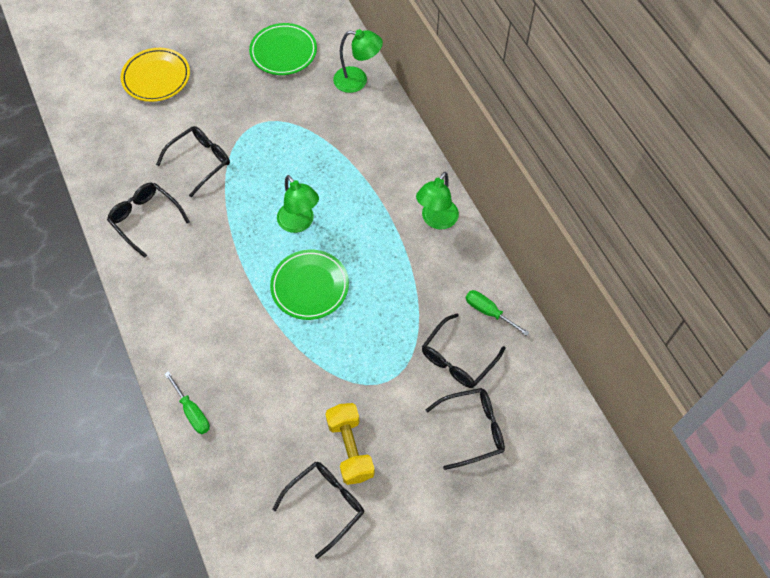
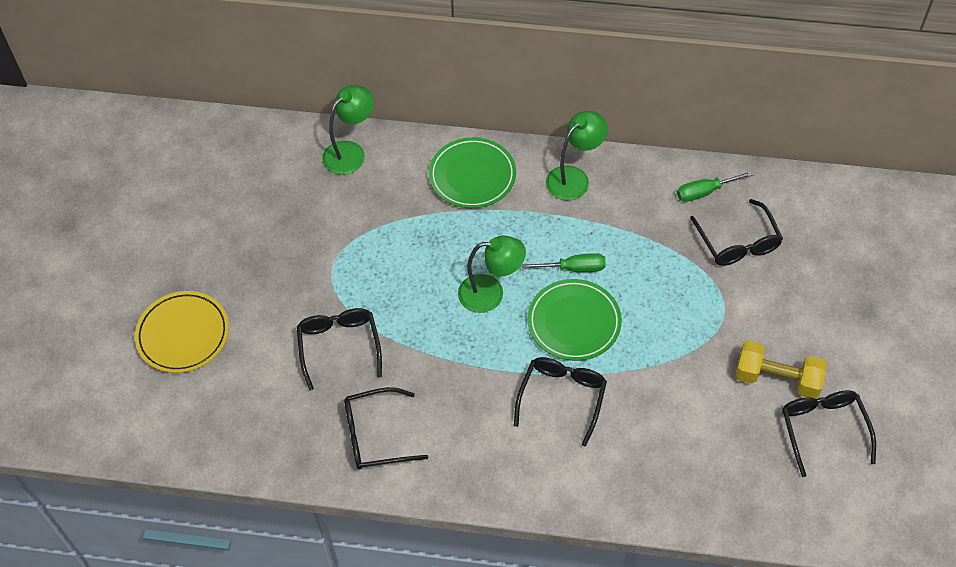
camera: 55 degrees left, 5 degrees down
green screwdriver [165,371,210,434] -> green screwdriver moved to [522,253,606,272]
green plate [249,23,317,75] -> green plate moved to [429,137,516,208]
green lamp [416,172,459,230] -> green lamp turned 105 degrees counterclockwise [546,111,608,201]
black glasses [426,388,505,470] -> black glasses moved to [514,357,607,447]

